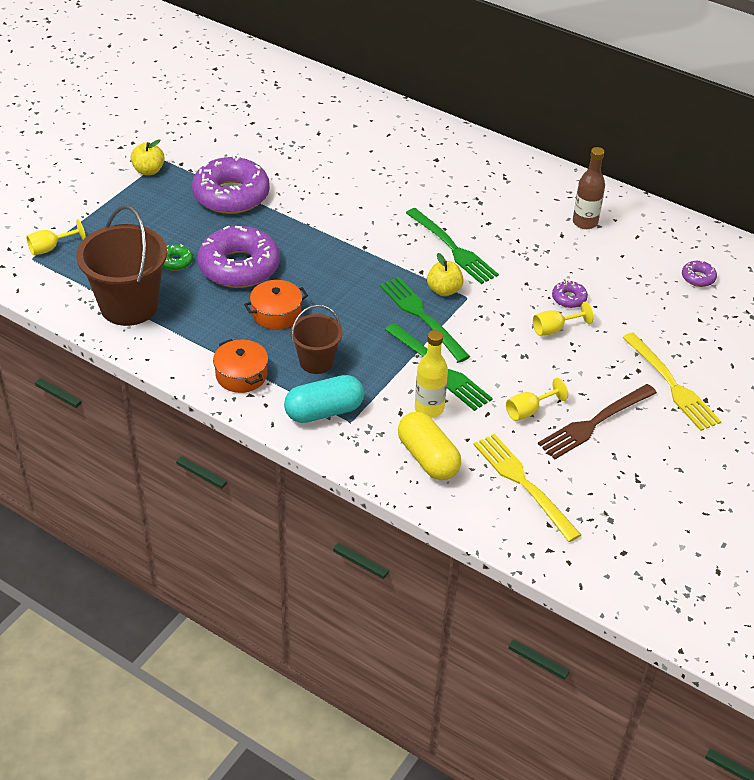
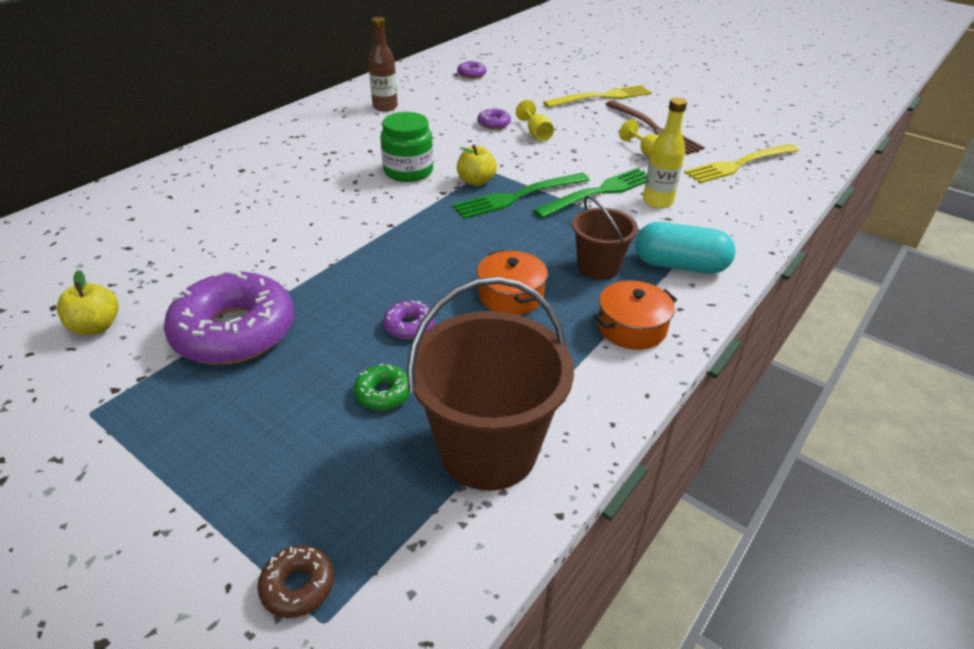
camera: 85 degrees left, 5 degrees down
yellow goblet [26,219,86,255] -> brown donut [257,545,334,618]
yellow apple [131,139,165,175] -> yellow apple moved to [57,270,119,335]
purple donut [198,226,280,288] -> purple donut [383,301,435,339], size x0.43
turquoise capsule [284,375,364,423] -> turquoise capsule turned 60 degrees counterclockwise [635,222,735,274]
yellow capsule [398,412,461,480] -> none
green fork [406,208,499,284] -> green jar [380,112,433,182]

